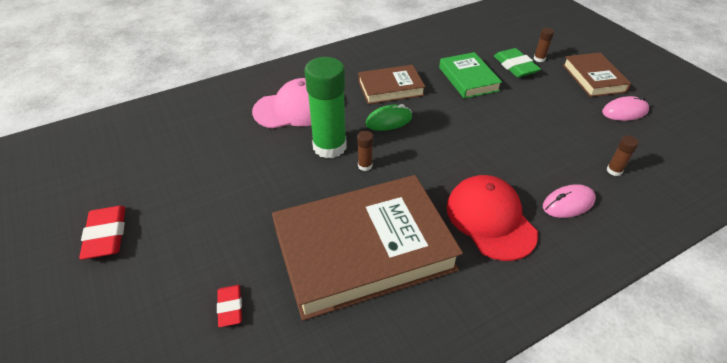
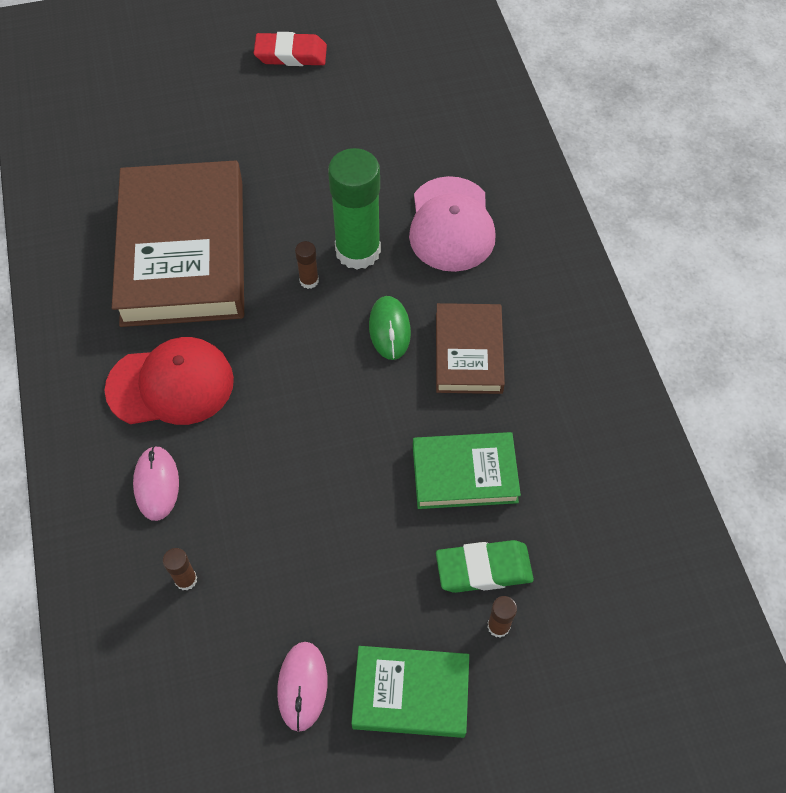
camera: 105 degrees right, 15 degrees up
red eraser [217,285,242,327] -> none
brown book [563,52,631,97] -> green book [351,646,469,738]

